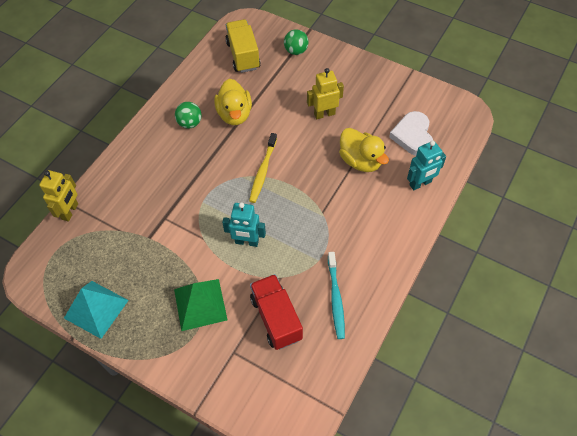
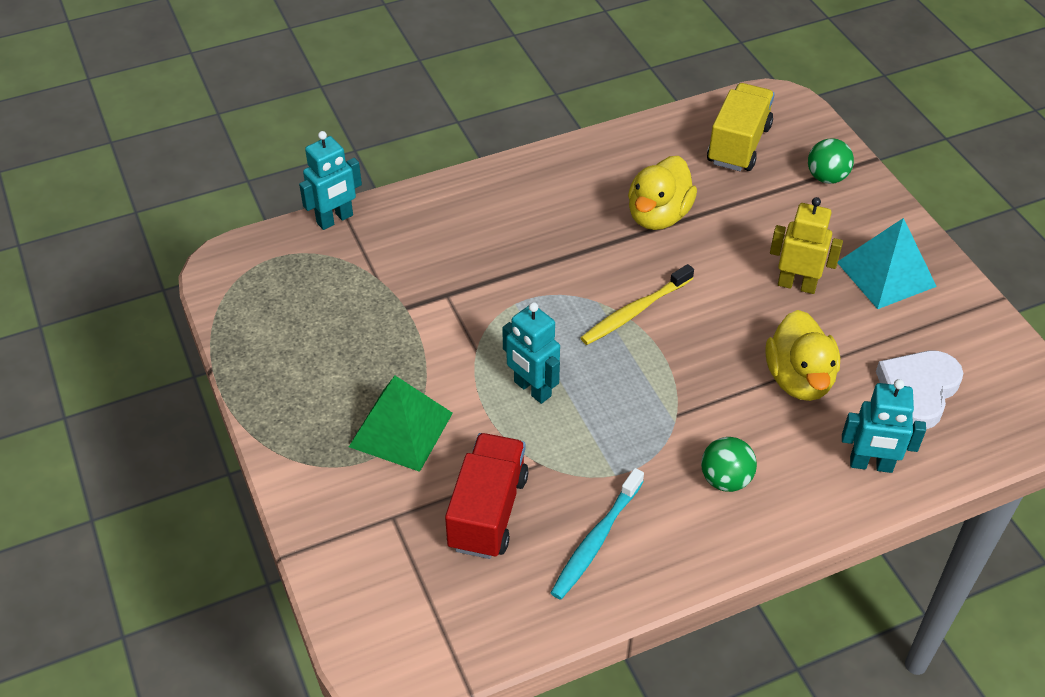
camera: 35 degrees right, 10 degrees down
yellow robot [39,170,78,221] -> turquoise robot [299,131,362,230]
turquoise pyramid [64,281,129,339] -> turquoise pyramid moved to [838,218,937,309]
green ball [175,102,202,129] -> green ball moved to [701,437,757,492]

